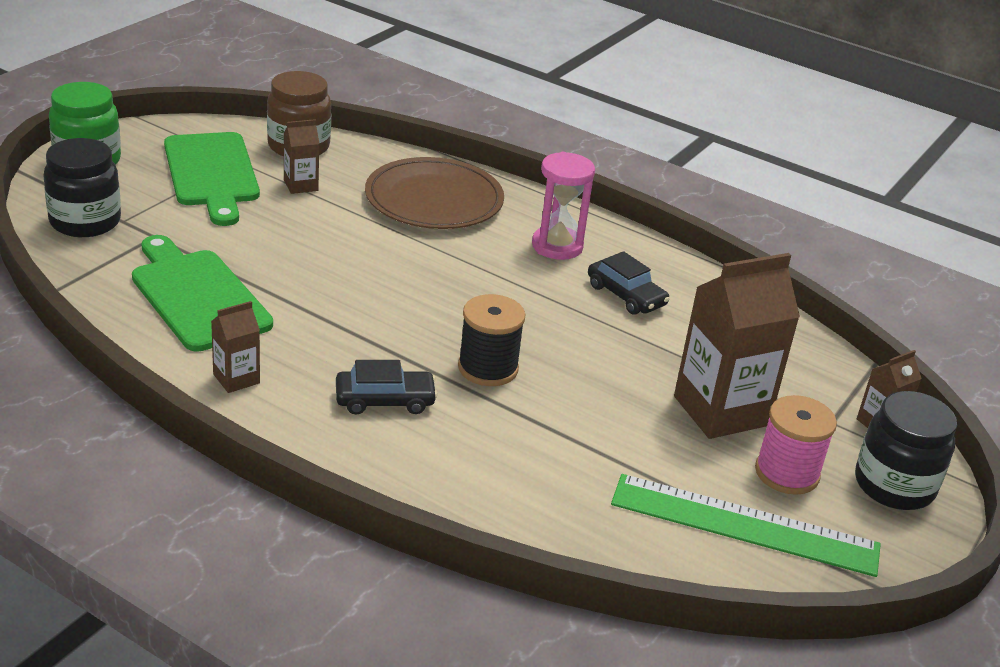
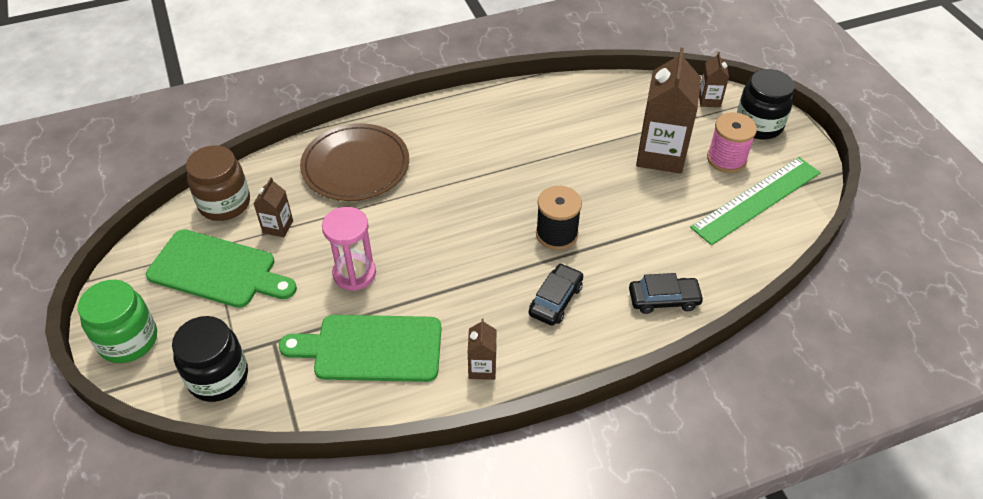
camera: 50 degrees left, 15 degrees up
pink hourglass [532,152,595,260] -> pink hourglass moved to [322,207,376,291]
black car [588,251,670,315] -> black car moved to [629,273,704,314]

